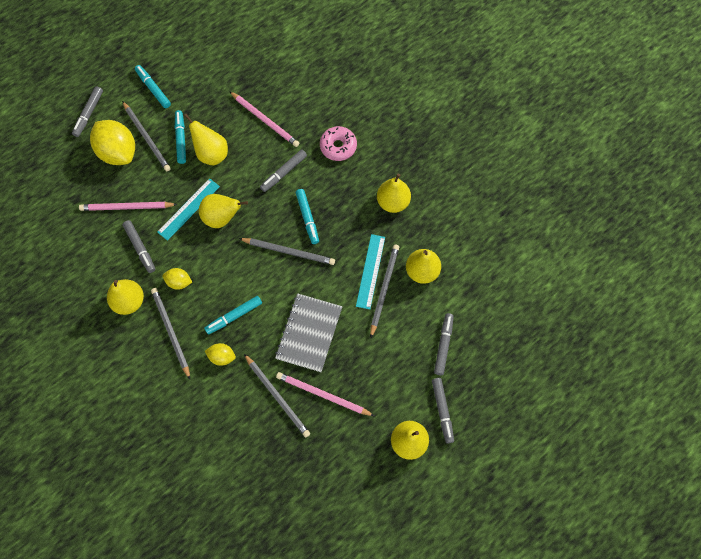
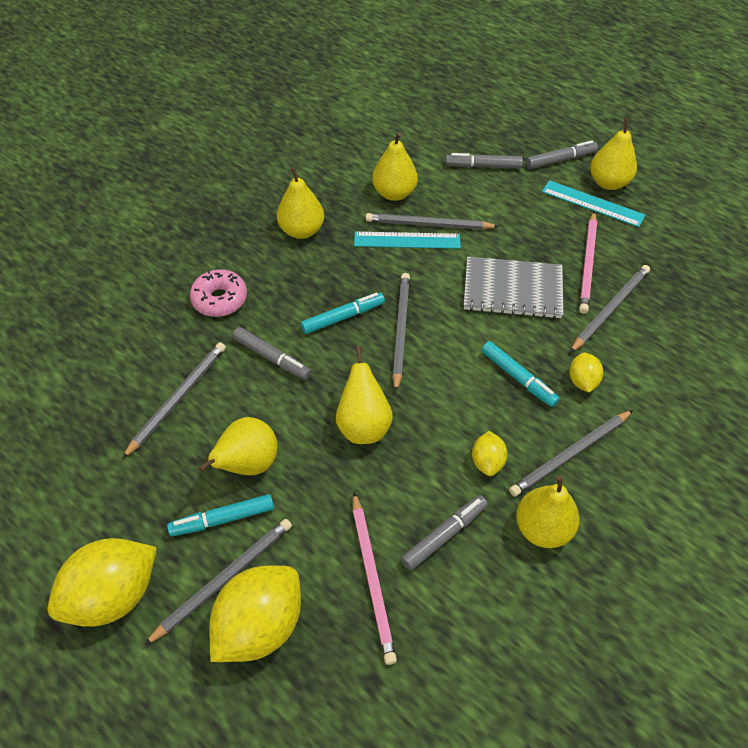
camera: 100 degrees left, 15 degrees down
grey marker [72,86,103,137] -> none
turquoise marker [135,65,171,108] -> yellow lemon [48,538,157,627]
turquoise ruler [157,178,220,241] -> turquoise ruler moved to [542,180,645,227]
pink pencil [229,91,299,147] -> grey pencil [122,342,226,459]

